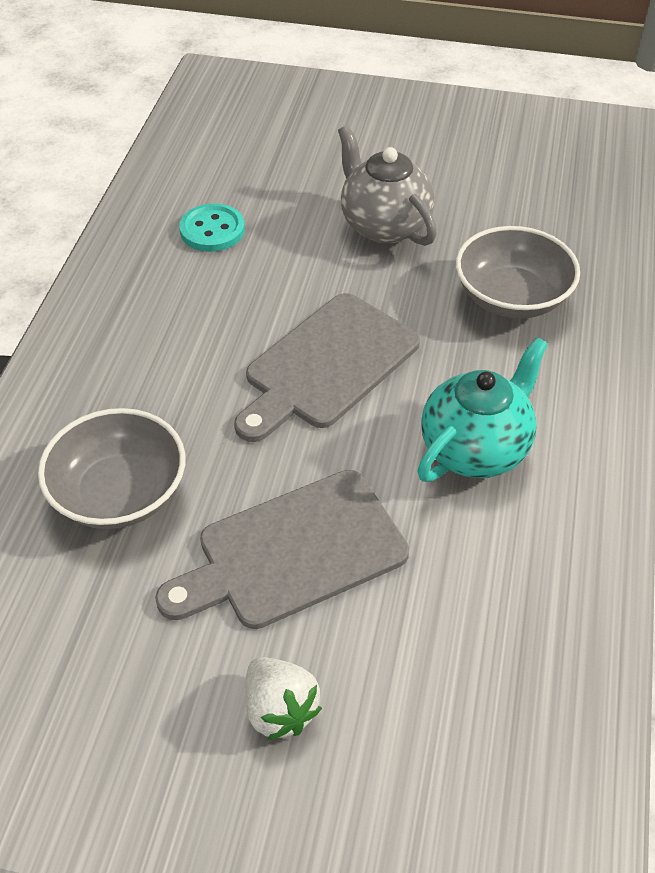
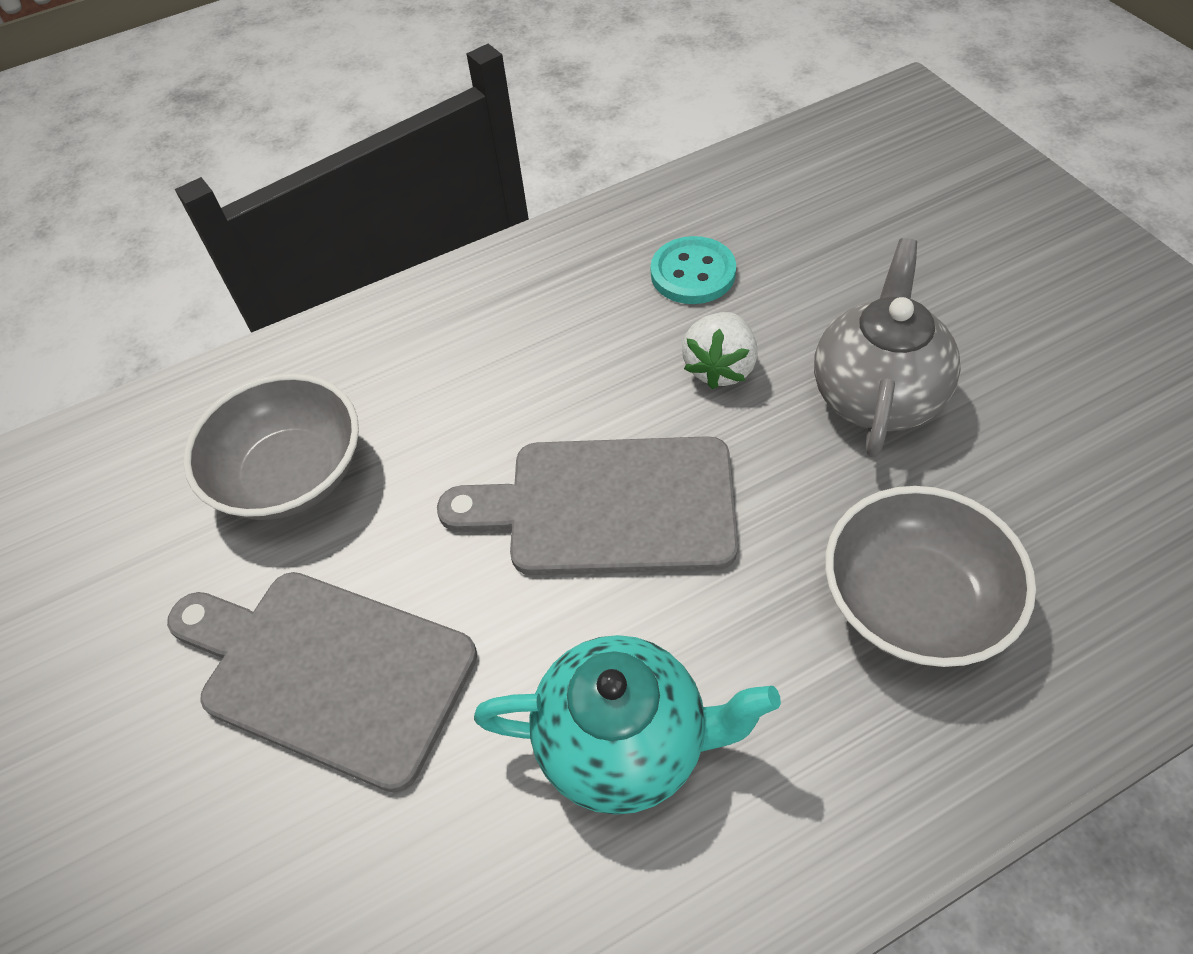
camera: 55 degrees right, 5 degrees up
white strawberry [245,657,322,740] -> white strawberry moved to [682,312,758,389]

